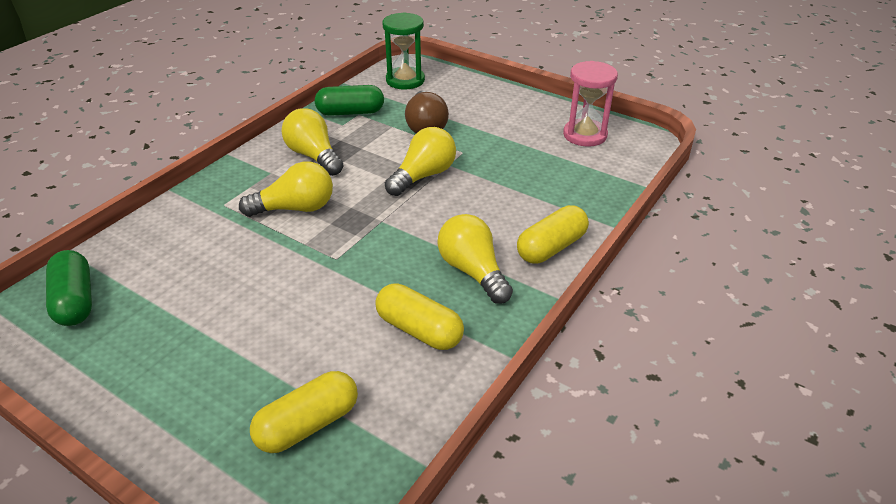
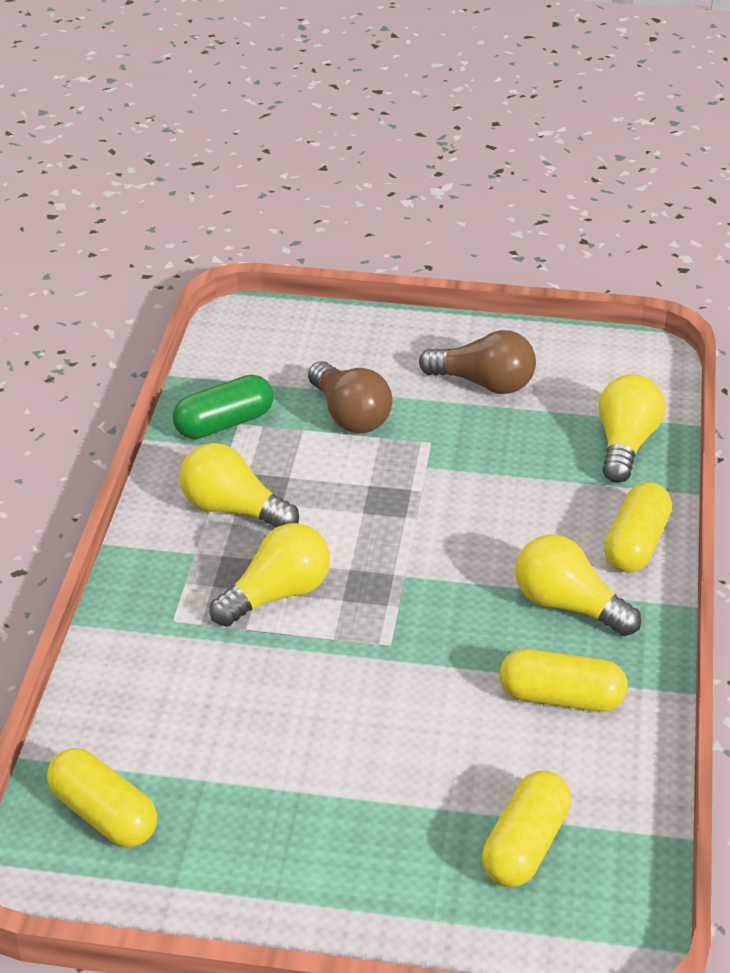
camera: 25 degrees left, 0 degrees up
green capsule [46,250,92,326] -> yellow capsule [47,748,157,847]
green hourglass [382,12,425,90] -> none
yellow light bulb [385,127,456,196] -> yellow light bulb moved to [599,374,665,483]
pink hourglass [563,61,618,147] -> none
none -> brown light bulb [419,330,536,394]

